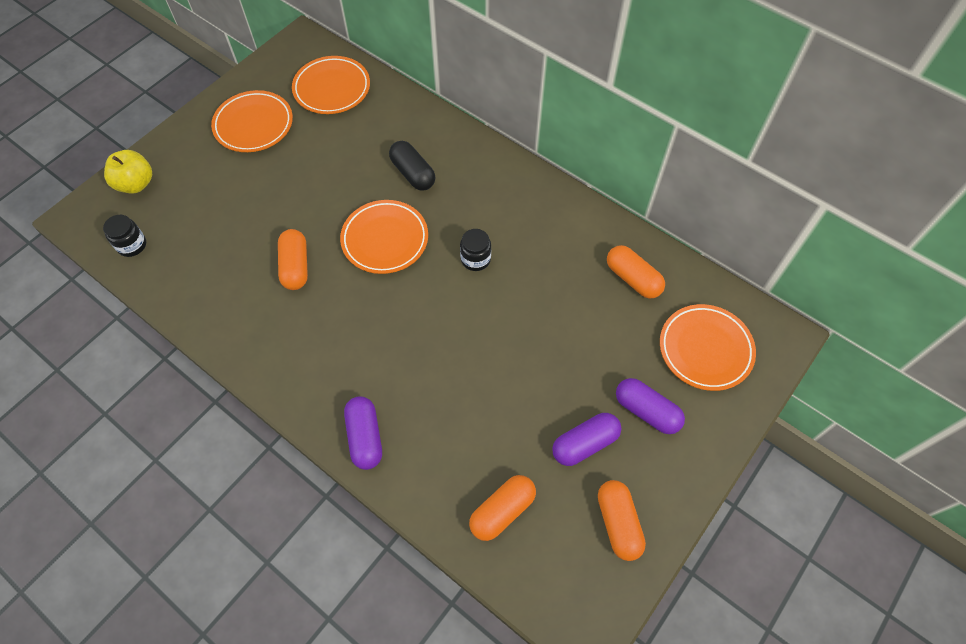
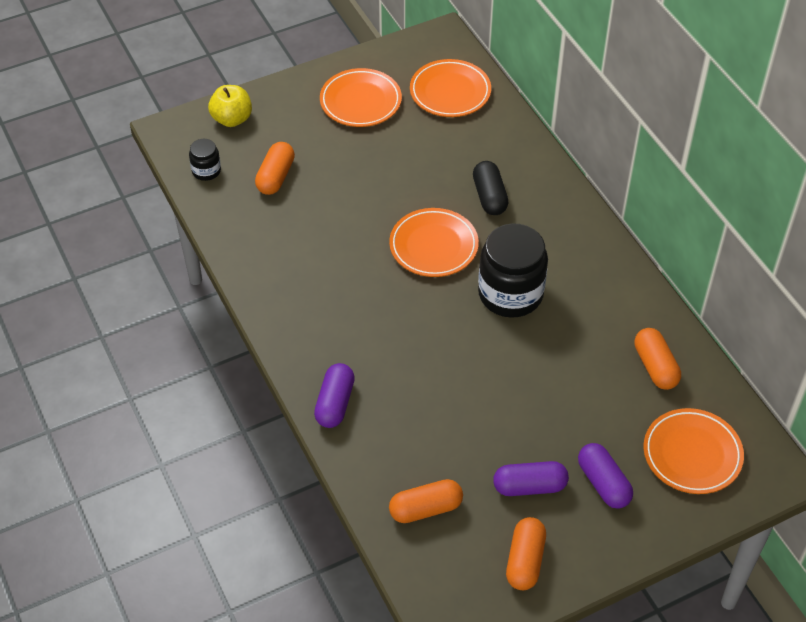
camera: 25 degrees right, 10 degrees down
orange capsule [278,229,308,290] -> orange capsule moved to [255,142,295,195]
black jar [460,229,491,271] -> black jar [478,223,548,318], size x2.09

